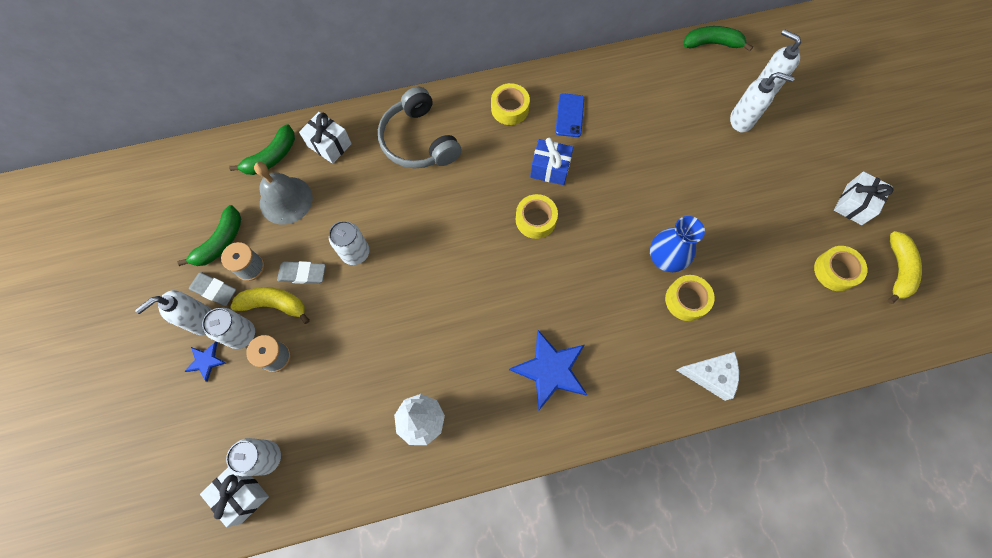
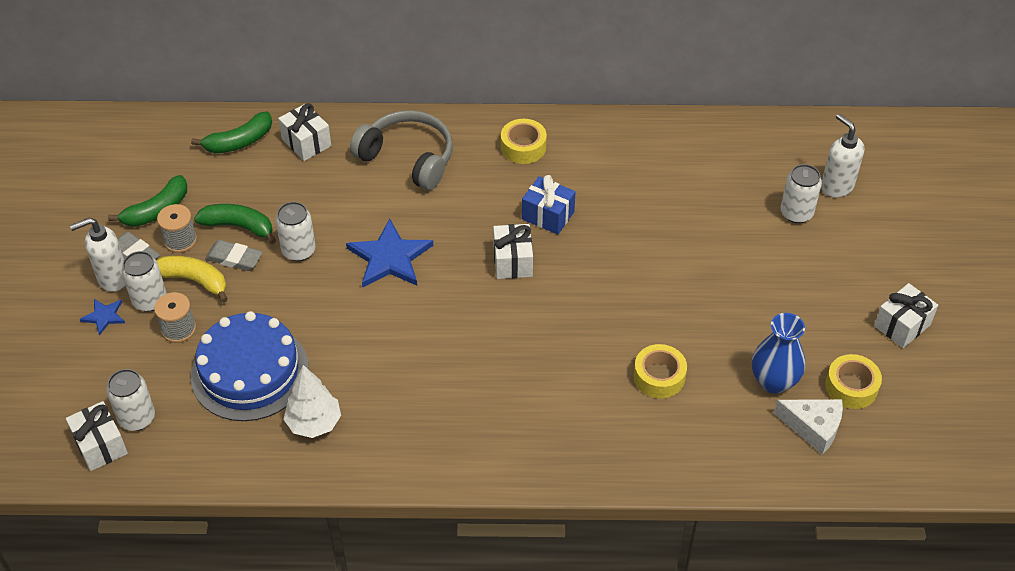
camera: 15 degrees right, 20 degrees down
grey bell [254,162,313,225] -> none
grey headphones [378,86,461,169] -> grey headphones turned 135 degrees clockwise [350,110,453,190]
blue star [509,330,587,410] -> blue star moved to [346,219,433,288]
yellow tape [516,194,558,239] -> white gift [493,224,533,279]
blue phone [555,93,584,137] -> none
blue vase [650,216,705,272] -> blue vase moved to [752,313,805,394]
white cheese [677,352,739,401] -> white cheese moved to [774,399,843,455]
green banana [684,26,753,51] -> green banana moved to [194,204,276,244]
white soap dispenser [730,72,795,132] -> white can [781,164,822,223]
yellow banana [888,231,922,304] -> none
none -> blue cake [191,311,309,421]

